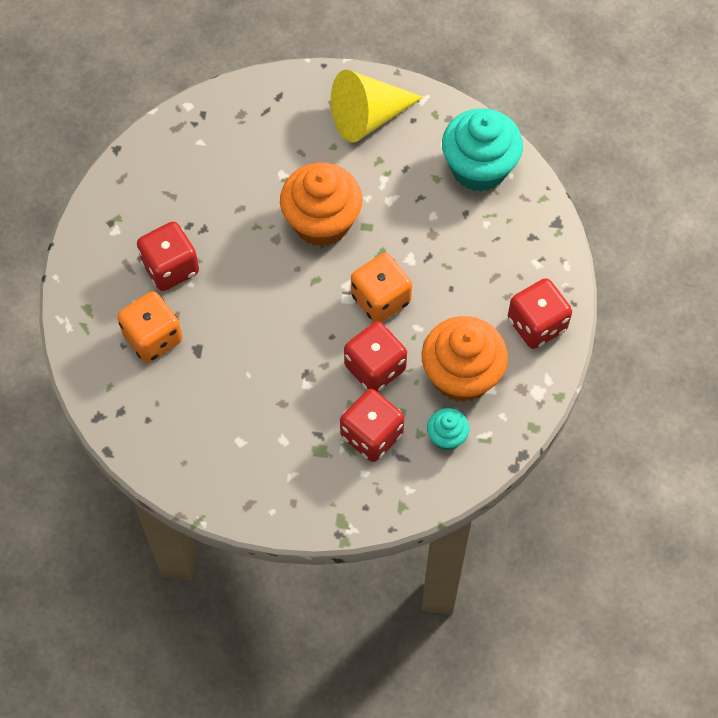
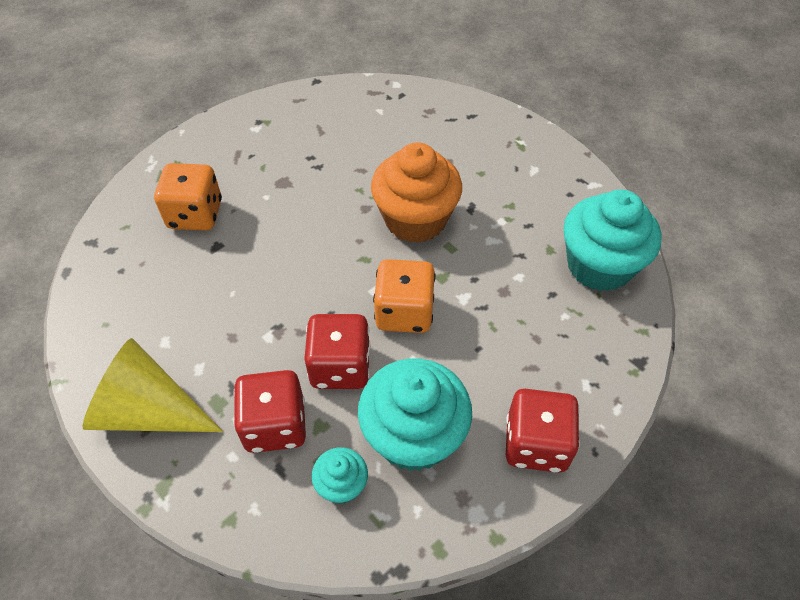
camera: 40 degrees right, 10 degrees down
red dice [137,222,199,291] -> none
yellow cone [331,70,423,142] -> yellow cone moved to [83,338,223,432]
orange cupcake [422,316,508,402] -> turquoise cupcake [358,358,472,471]

